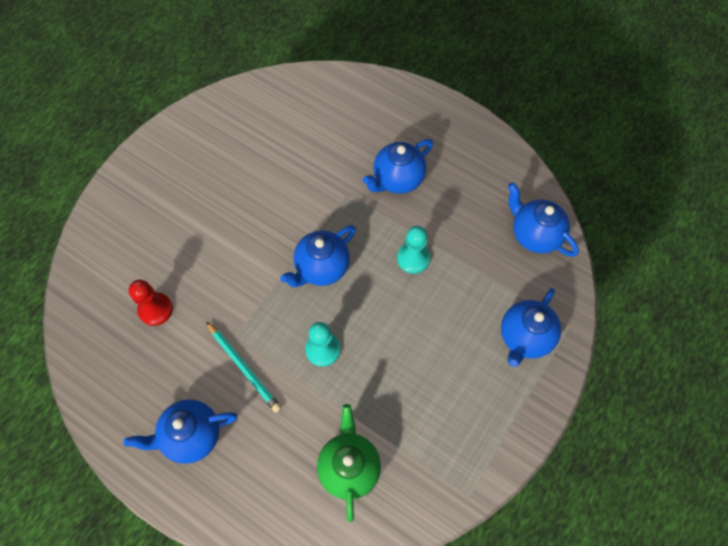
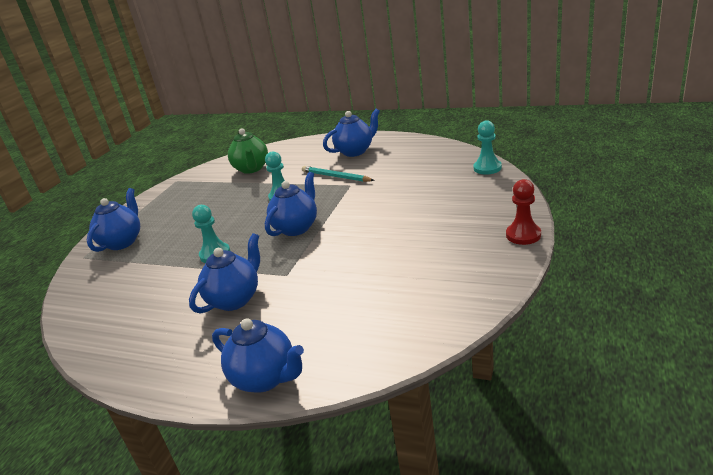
camera: 170 degrees right, 35 degrees down
red pawn [129,280,173,326] -> red pawn moved to [506,179,541,245]
blue teapot [508,182,579,257] -> blue teapot moved to [212,318,304,393]
none -> turquoise pawn [473,120,502,175]

